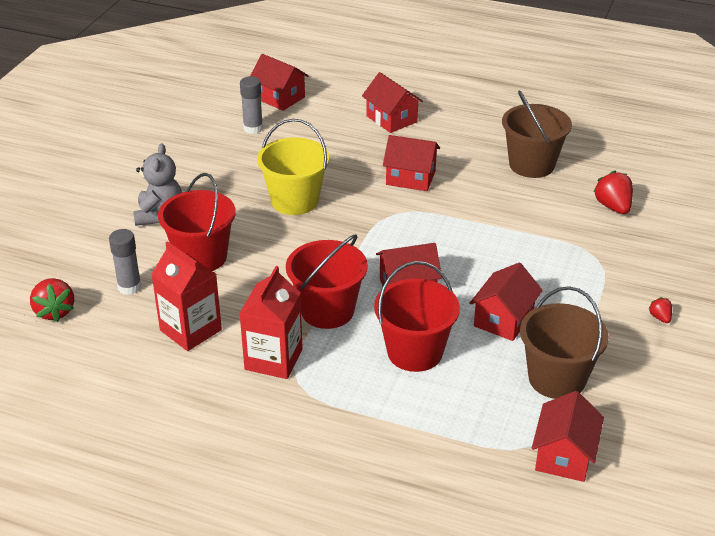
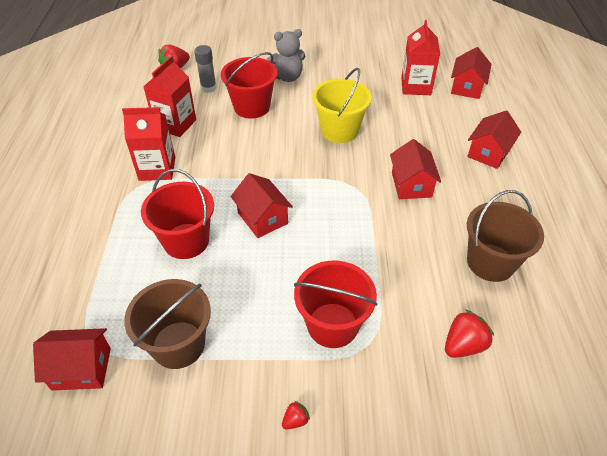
camera: 70 degrees right, 10 degrees up
grey glue stick [240,76,263,134] -> red carton [401,20,440,95]
red bucket [286,234,368,329] -> red bucket moved to [294,261,377,348]
red house [469,263,543,341] -> none

